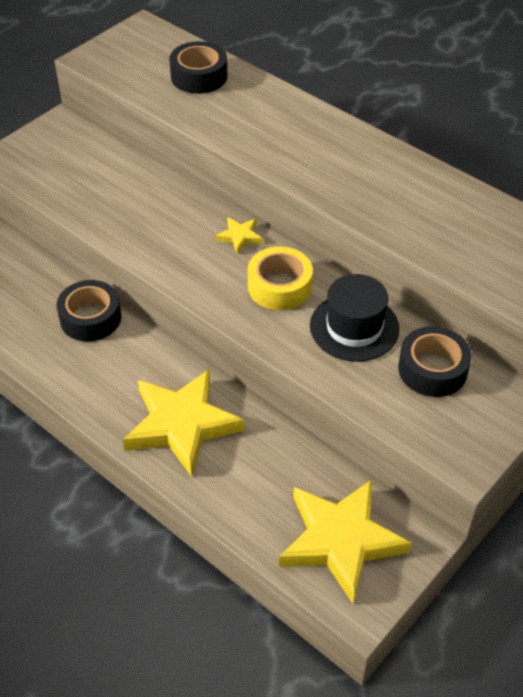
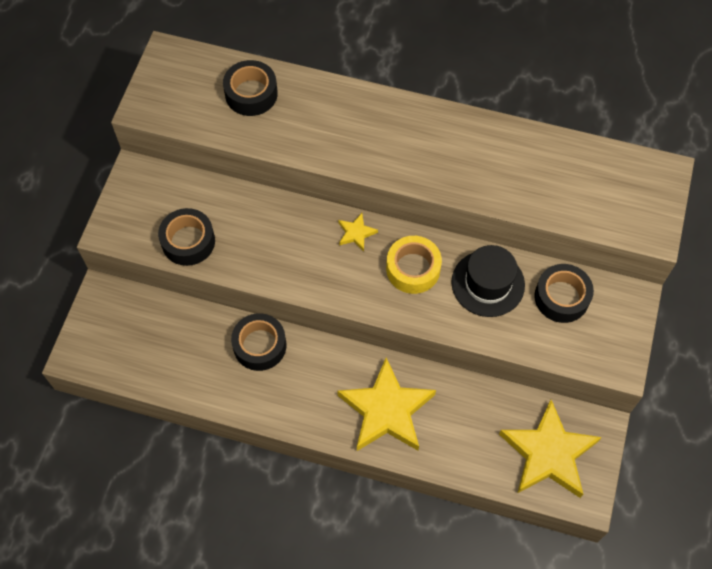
camera: 25 degrees left, 15 degrees up
none -> black tape [158,208,215,266]

